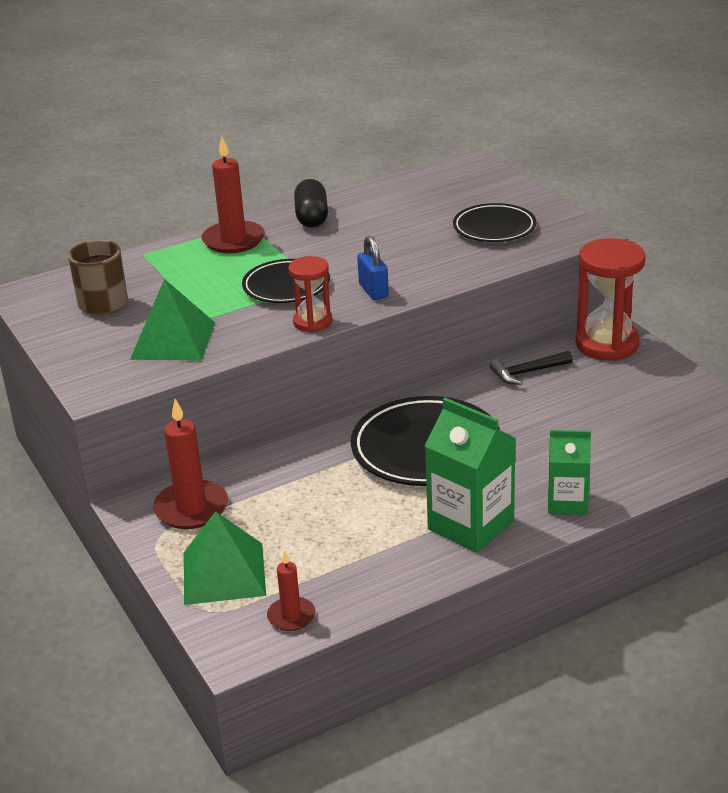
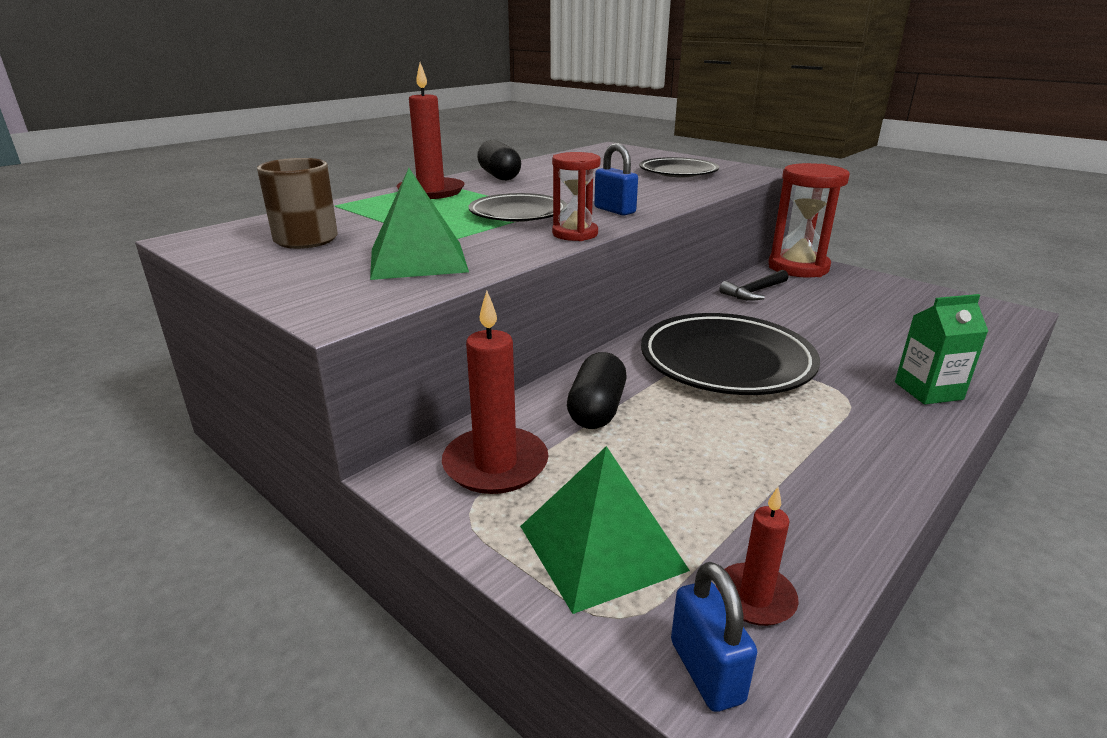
camera: 20 degrees left, 5 degrees down
green carton [425,398,515,553] -> none
none -> black capsule [567,352,626,429]
none -> blue padlock [671,562,757,712]

